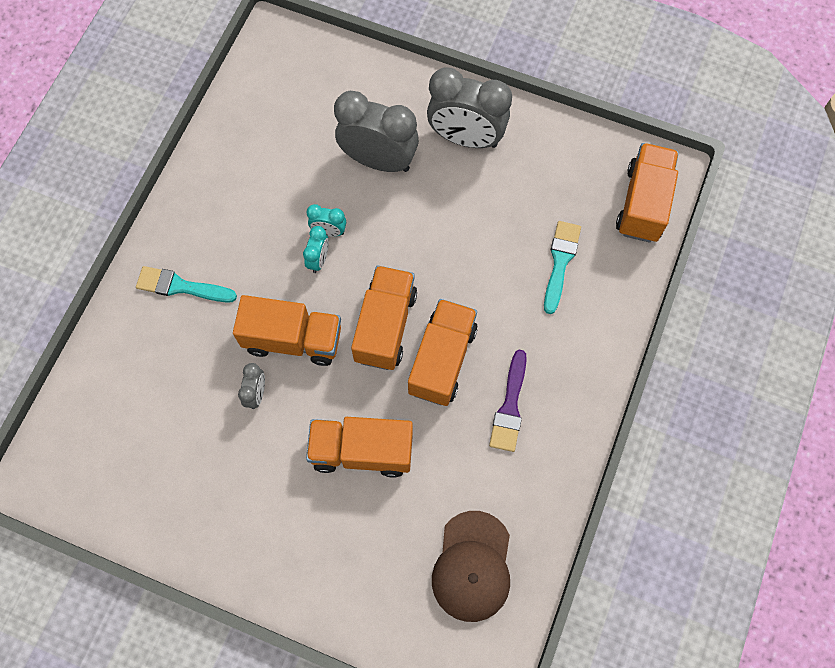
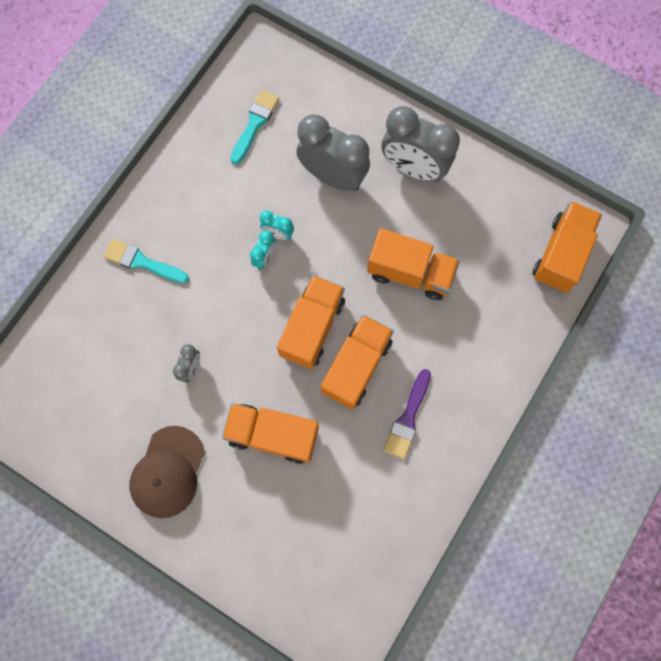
camera: 10 degrees right, 5 degrees up
orange truck [233,295,341,366] -> orange truck moved to [367,229,460,300]
brown cap [432,511,510,622] -> brown cap moved to [130,426,205,518]
turquoise brush [544,221,581,314] -> turquoise brush moved to [230,90,279,165]

